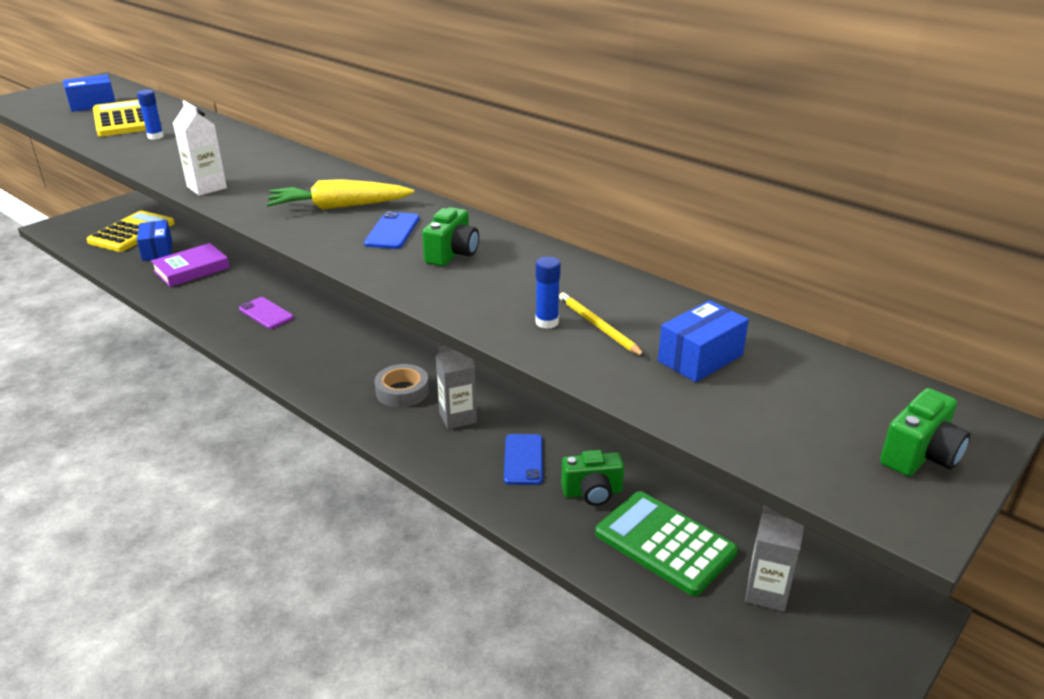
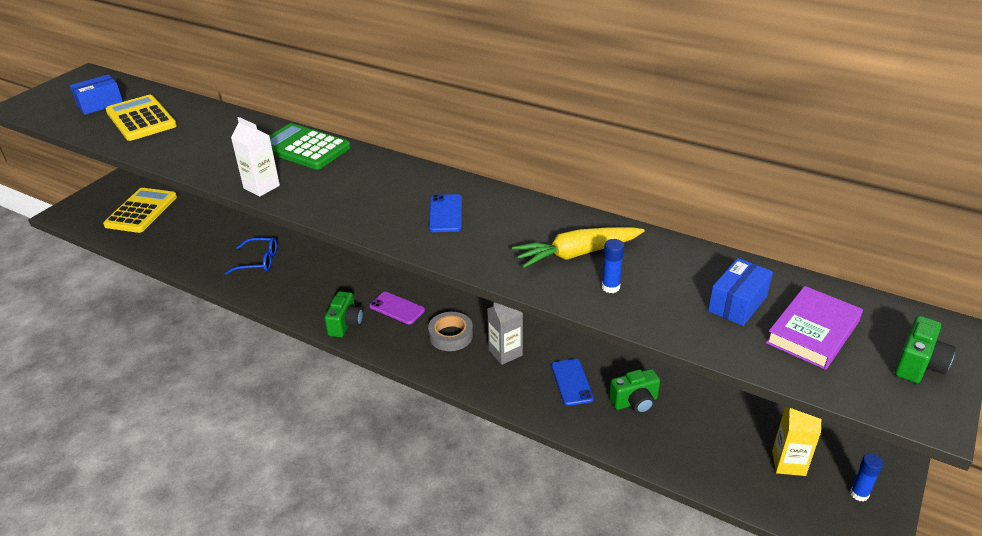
camera: 10 degrees left, 5 degrees up
blue glue stick [137,90,164,140] -> blue glue stick moved to [850,453,883,502]
blue box [137,220,172,261] -> none
purple book [151,243,230,287] -> purple book moved to [766,286,863,370]
purple phone [239,297,294,329] -> purple phone moved to [369,292,425,324]
yellow carrot [266,179,414,210] -> yellow carrot moved to [512,227,645,268]
green camera [422,207,479,266] -> green camera moved to [324,291,363,337]
yellow pencil [559,293,645,357] -> none
green calculator [595,491,738,596] -> green calculator moved to [270,123,351,170]
grey carton [745,506,804,612] -> yellow carton [772,408,821,476]
none -> blue glasses [225,237,277,275]

